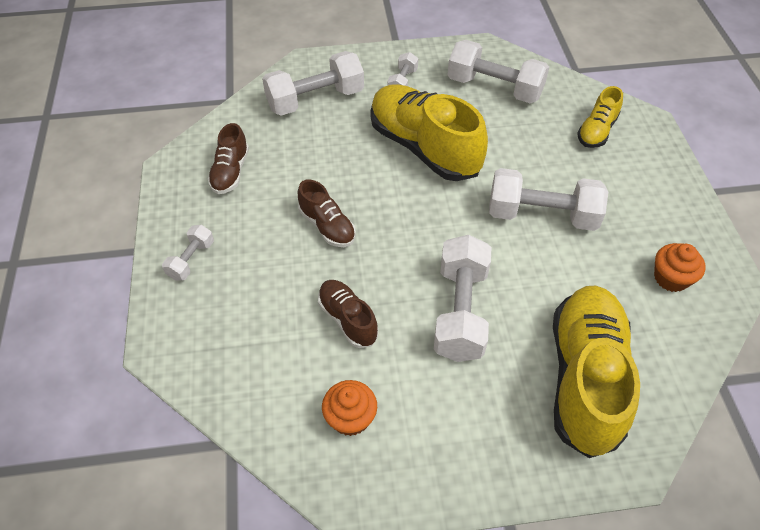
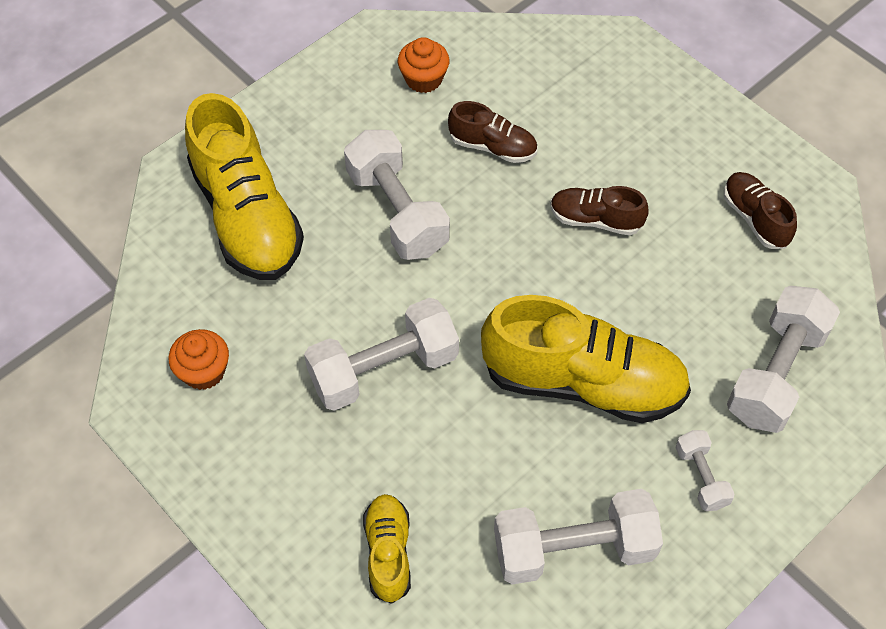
camera: 145 degrees right, 5 degrees up
white dumbbell [162,225,214,281] -> none

